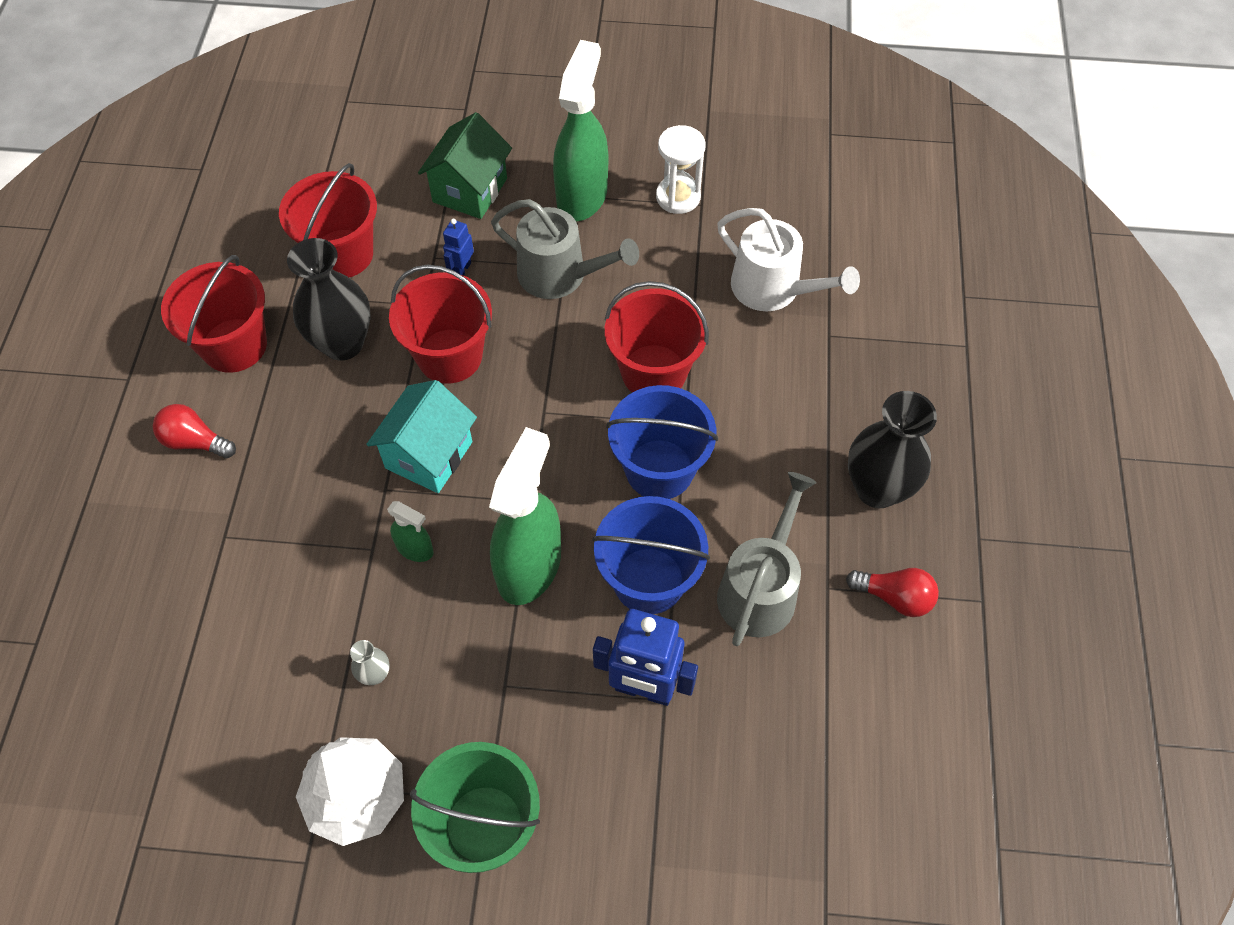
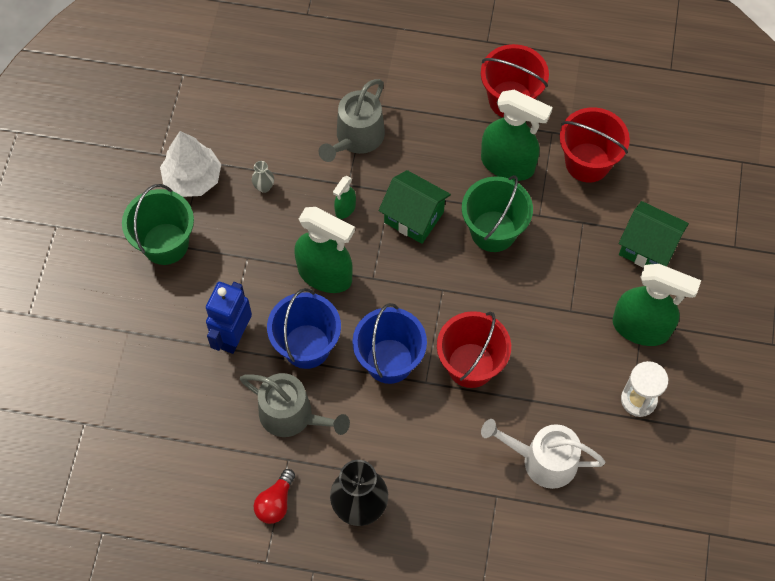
camera: 95 degrees right, 5 degrees up
red light bulb [153,404,236,459] -> none
black vase [287,238,371,361] -> green spray bottle [481,90,553,181]
turquoise house [366,380,477,493] -> green house [379,170,451,244]
red bucket [389,265,492,384] -> green bucket [462,175,533,252]
blue robot [443,219,474,276] -> none
grey watering can [491,199,639,299] -> grey watering can moved to [319,79,385,162]
white watering can [717,208,860,311] -> white watering can turned 60 degrees clockwise [481,419,605,489]

